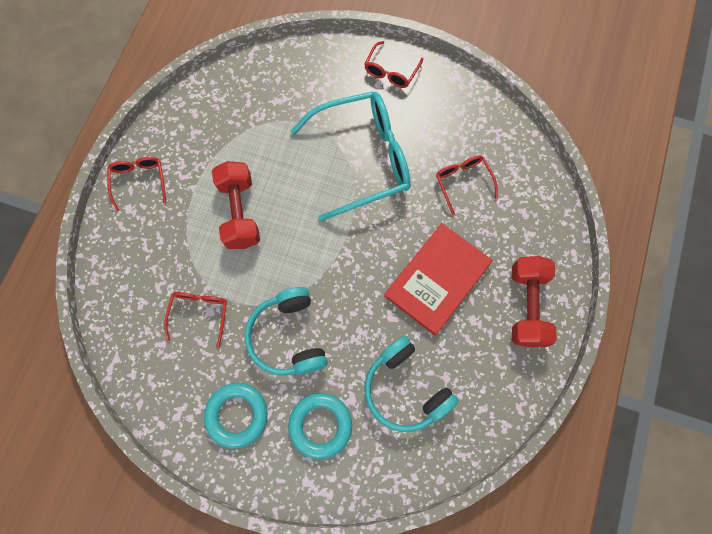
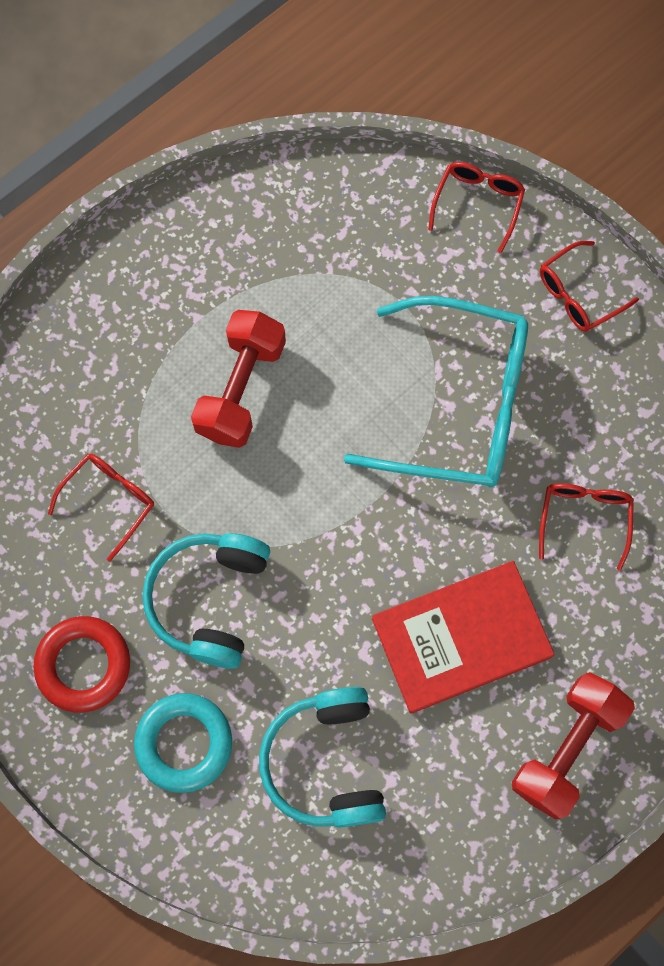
camera: 30 degrees right, 0 degrees up
red glasses [107,157,167,211] -> red glasses moved to [428,162,525,253]
turquoise ring [204,383,268,449] -> red ring [33,616,130,713]

